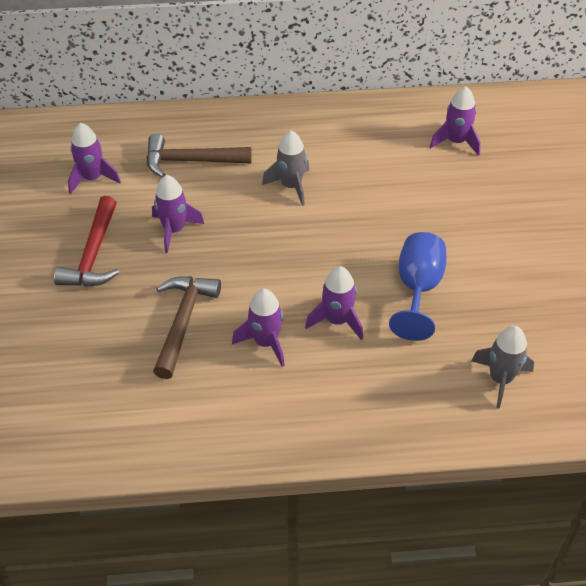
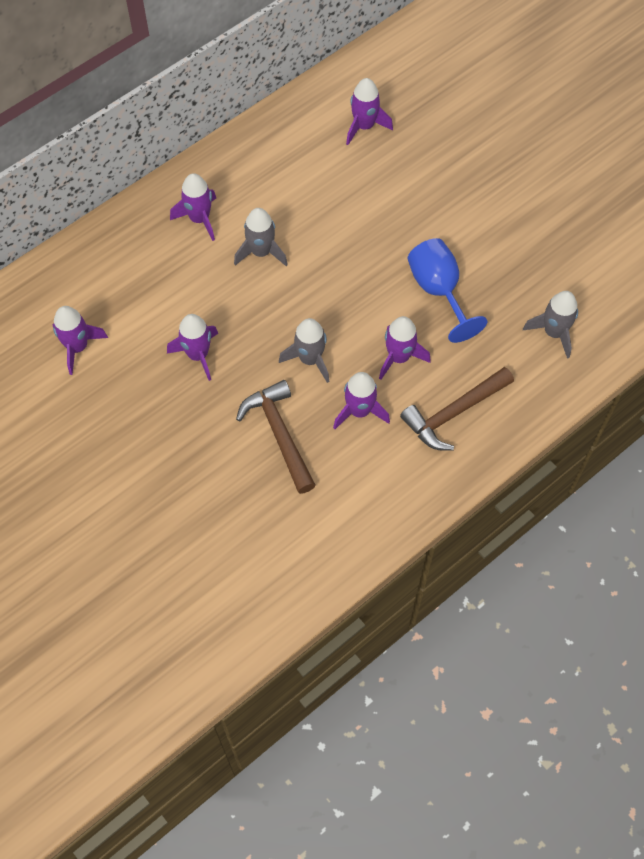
camera: 35 degrees left, 15 degrees up
red hammer [54,196,119,287] -> none
brown hammer [147,134,252,177] -> brown hammer moved to [400,367,514,451]
none -> purple rocket [170,173,216,241]
none -> grey rocket [279,318,329,383]

